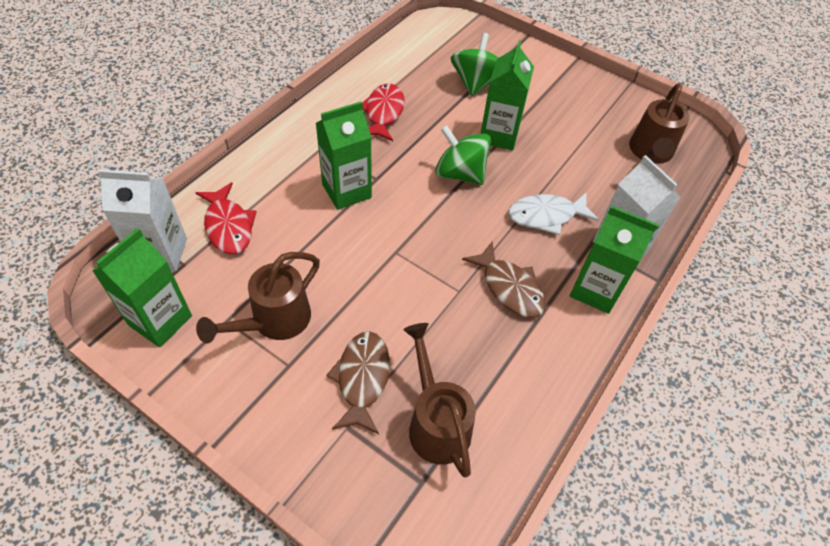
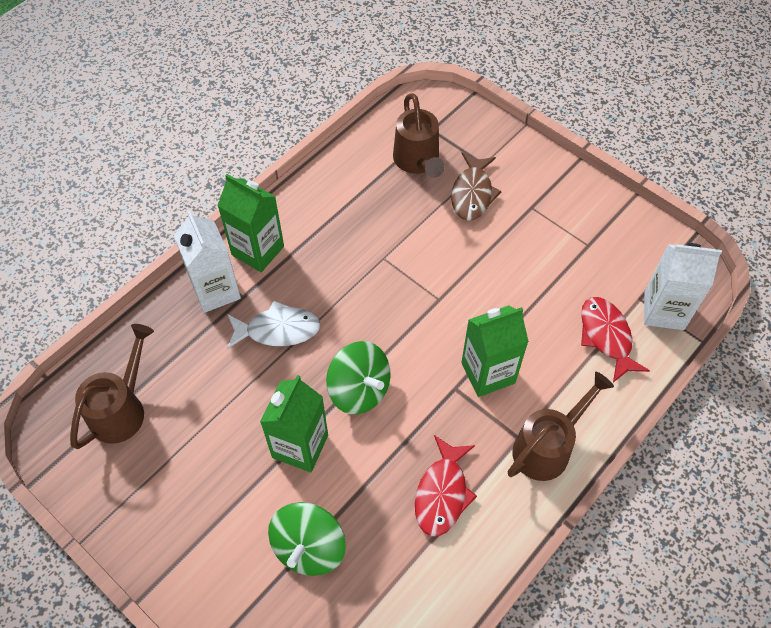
camera: 170 degrees left, 5 degrees up
green carton [92,228,192,347] -> none
brown watering can [196,252,320,343] -> brown watering can moved to [508,371,614,481]
brown fish [462,242,546,318] -> none

